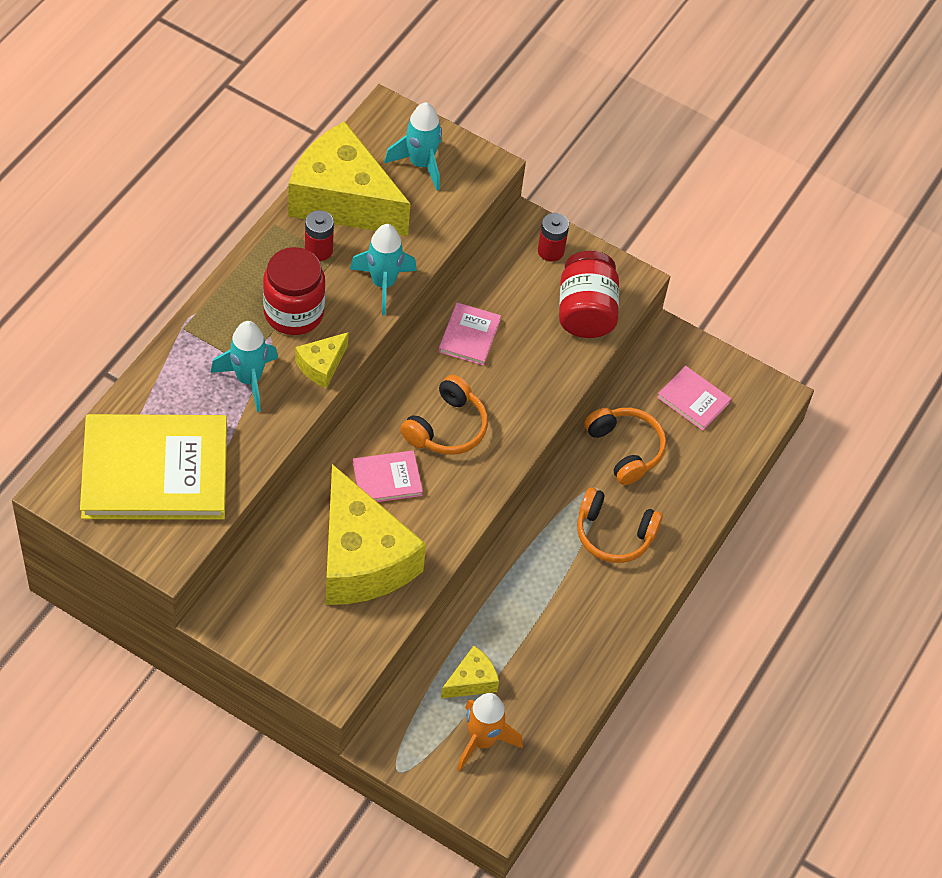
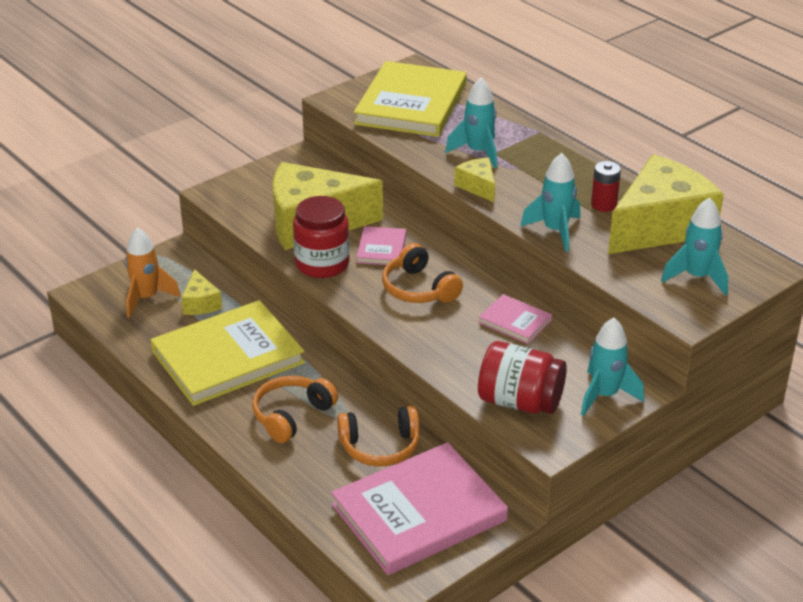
camera: 115 degrees right, 20 degrees down
red jar [263,247,325,335] -> red jar moved to [293,196,350,278]
red battery [538,213,569,262] -> turquoise rocket [581,318,644,416]
pink book [657,366,731,431] -> pink book [331,442,508,575], size x2.17
none -> yellow book [151,300,305,406]

